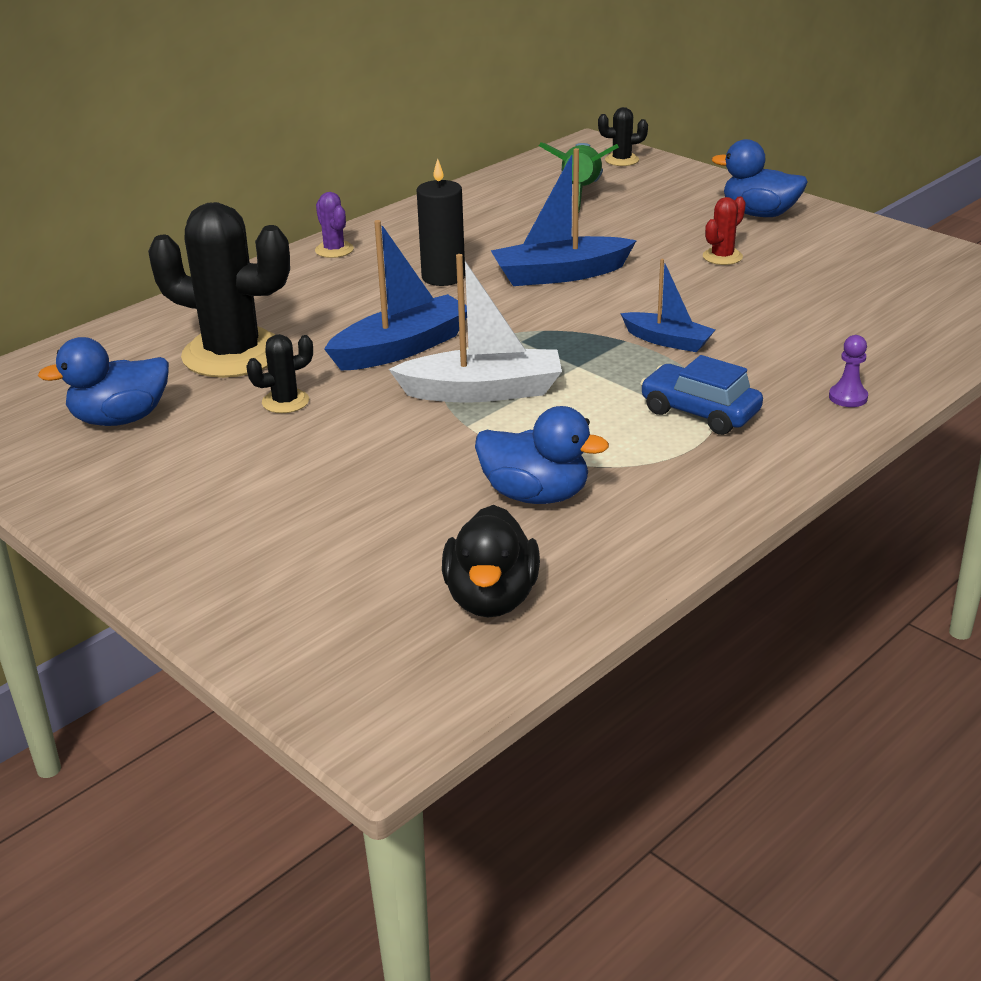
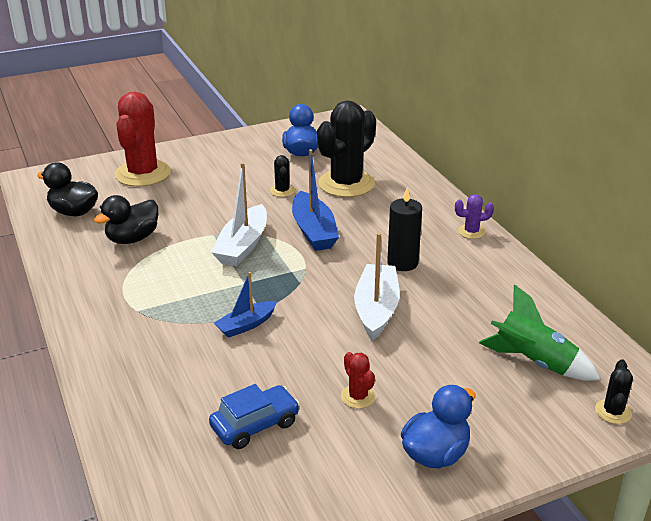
camera: 110 degrees right, 0 degrees up
blue duck [475,406,609,504] -> black duck [94,195,158,244]
blue boat [491,148,637,286] -> white boat [354,233,400,341]
blue car [640,355,763,435] -> blue car moved to [209,384,300,449]
purple pawn [829,335,868,407] -> none
none -> red cactus [115,91,171,187]

